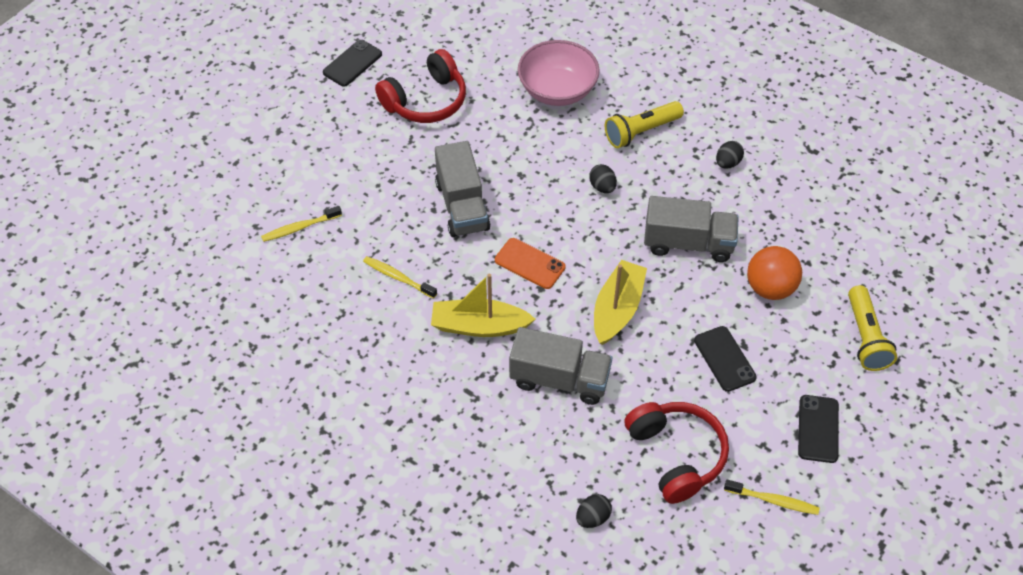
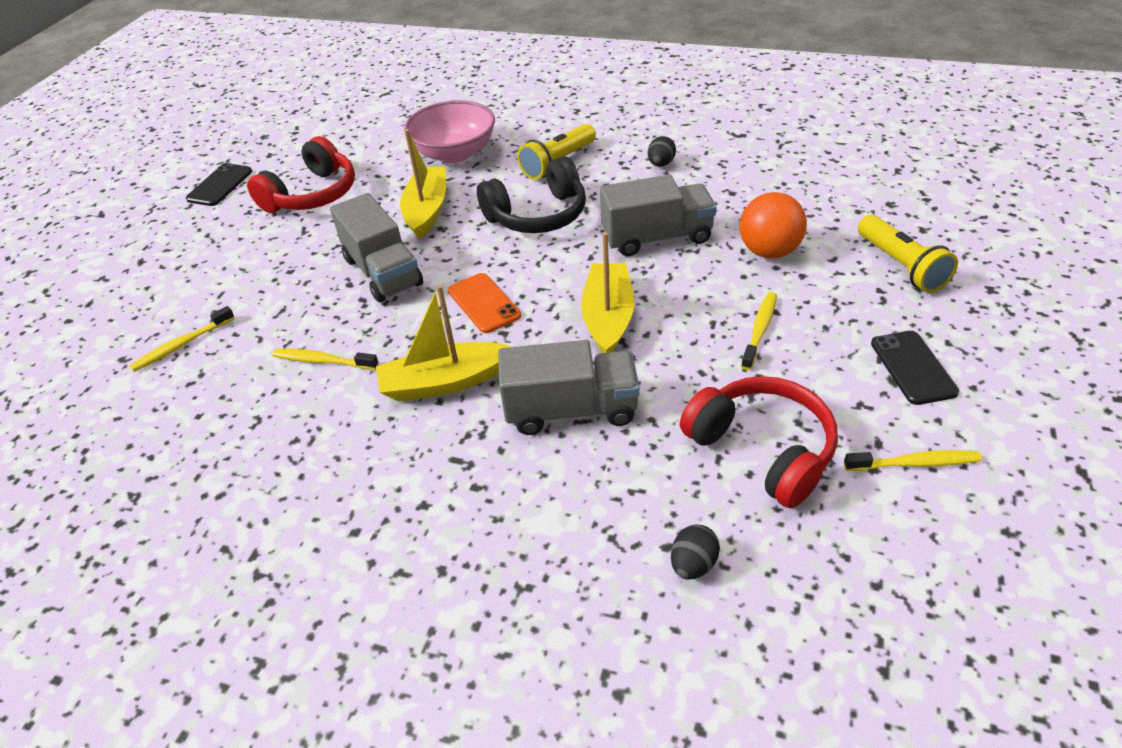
camera: 15 degrees left, 10 degrees down
orange phone [495,238,565,289] -> orange phone turned 45 degrees clockwise [448,273,521,333]
black egg [589,164,617,193] -> black headphones [477,156,586,233]
black phone [694,326,757,392] -> yellow toothbrush [741,292,777,370]
none -> yellow boat [400,129,446,240]

